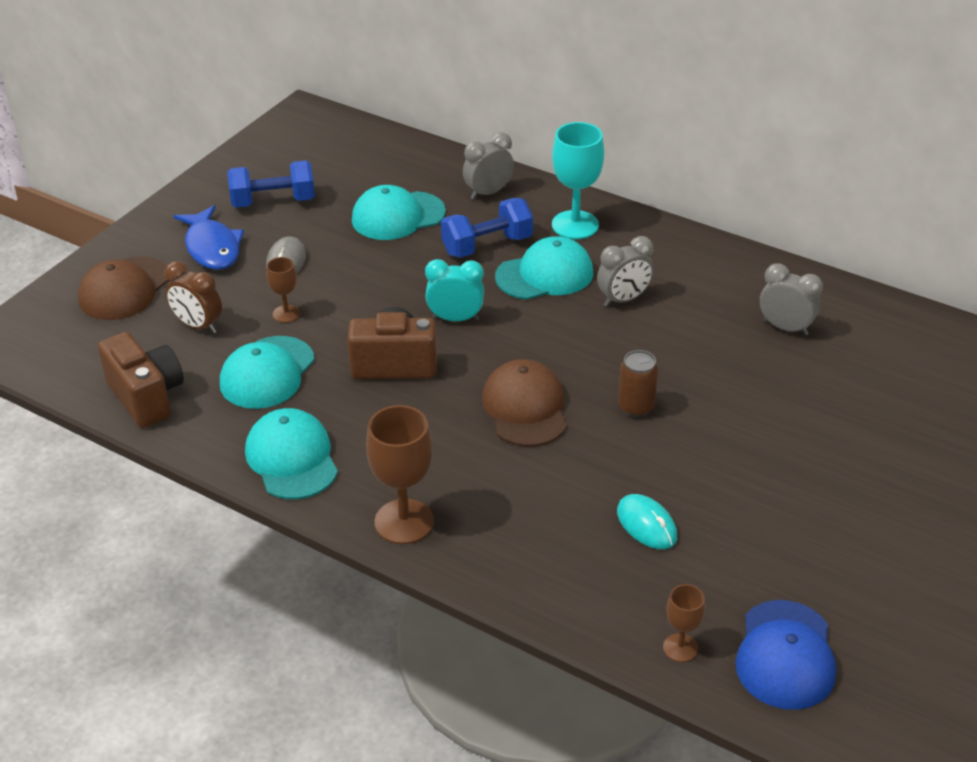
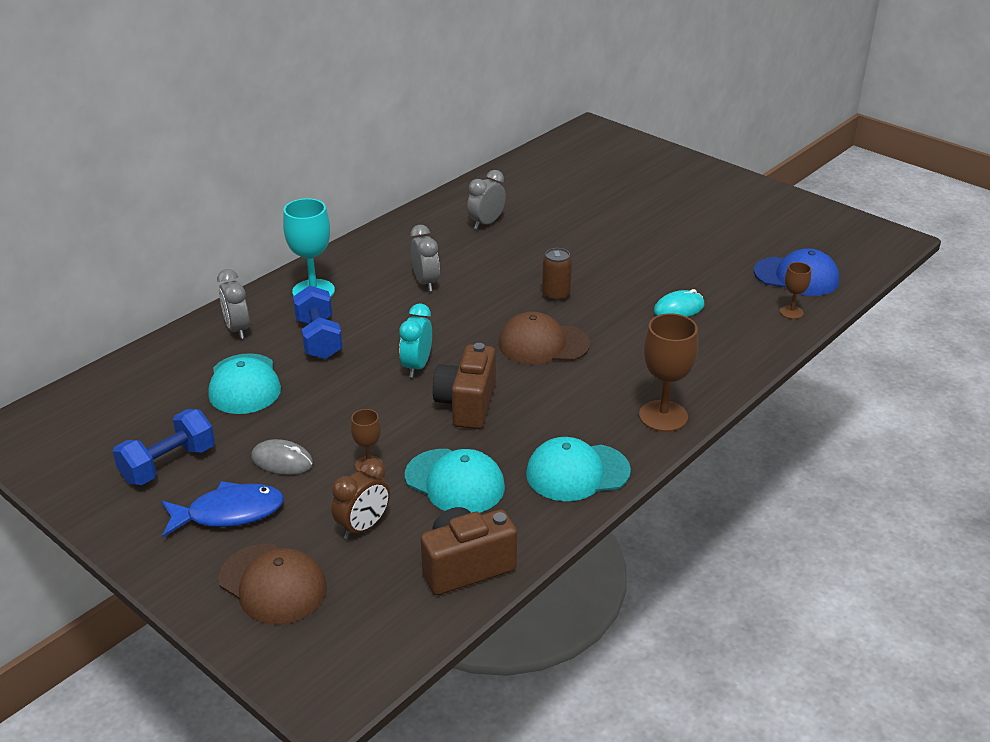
camera: 80 degrees left, 5 degrees down
blue dumbbell [227,160,315,208] -> blue dumbbell turned 45 degrees clockwise [113,409,215,485]
turquoise cap [495,236,593,300] -> none

